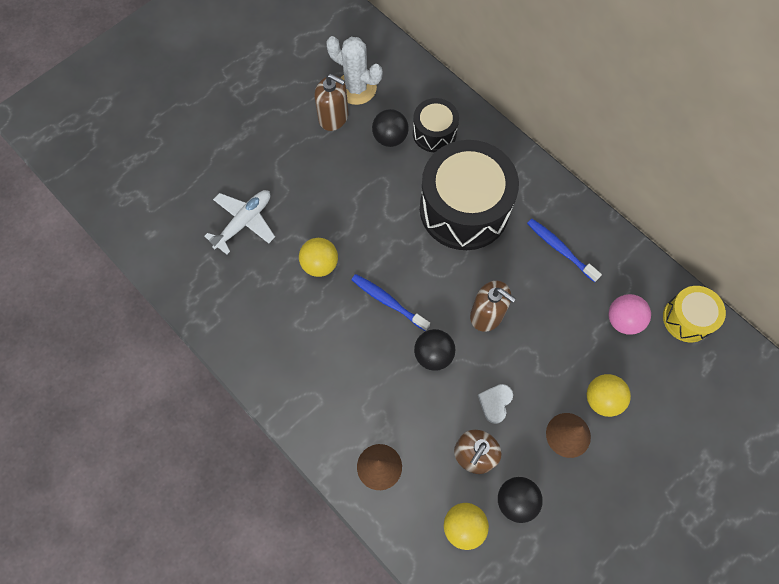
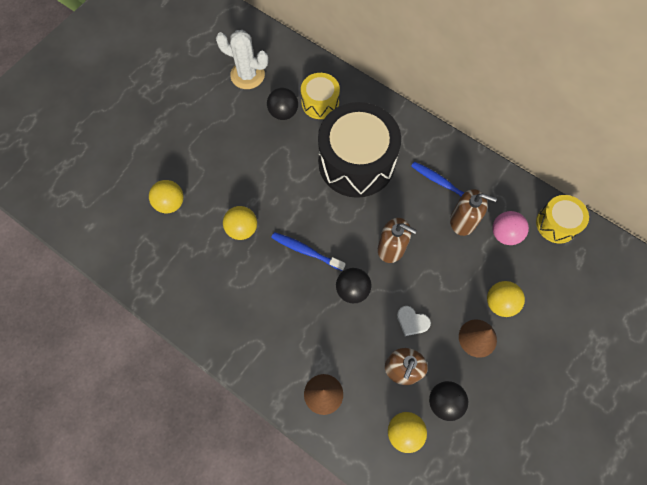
camera: 10 degrees left, 0 degrees up
white plane [204,190,275,255] -> yellow ball [149,180,184,214]
brown soap dispenser [315,74,348,131] -> brown soap dispenser moved to [450,189,497,236]
black drum [413,98,459,153] -> yellow drum [301,73,340,119]
white heart [478,384,513,424] -> white heart turned 75 degrees counterclockwise [397,306,431,336]

